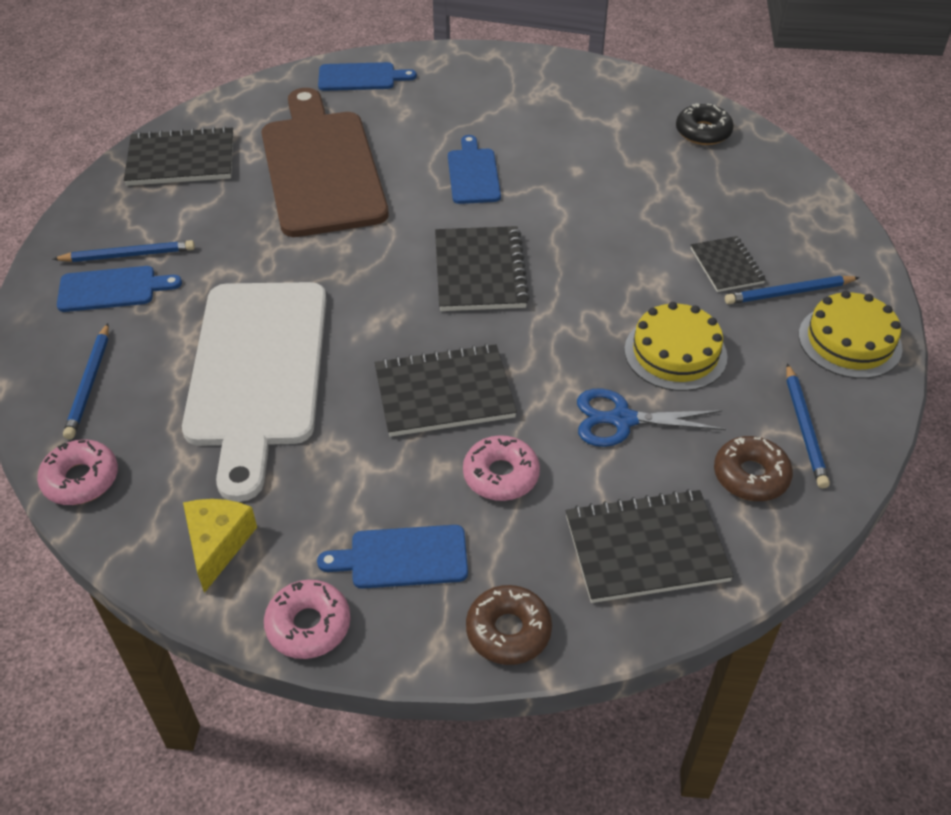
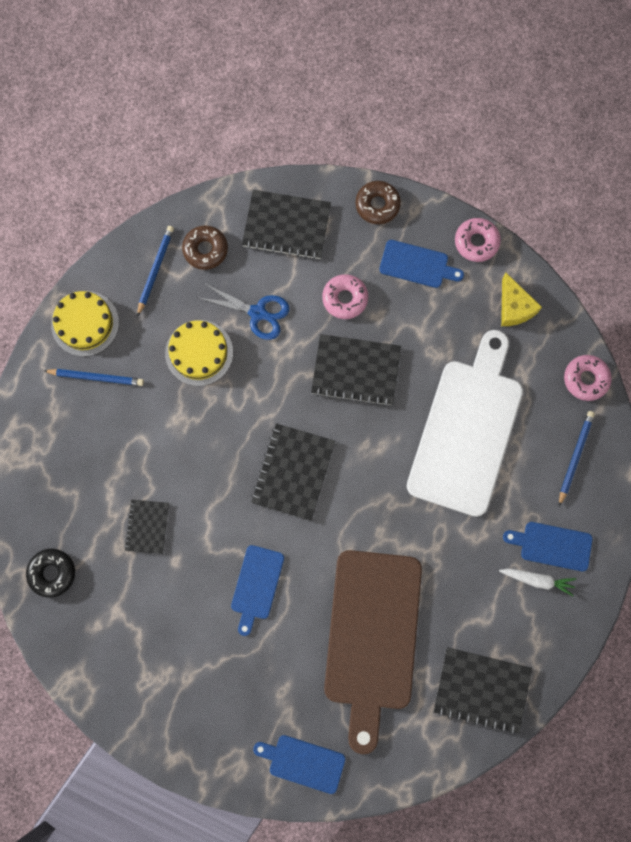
camera: 160 degrees left, 30 degrees up
blue pencil [53,240,195,262] -> white carrot [499,569,576,596]
yellow cheese [183,499,257,593] -> yellow cheese turned 45 degrees counterclockwise [501,273,542,326]
black notebook [691,236,766,292] -> black notebook moved to [124,500,169,554]

